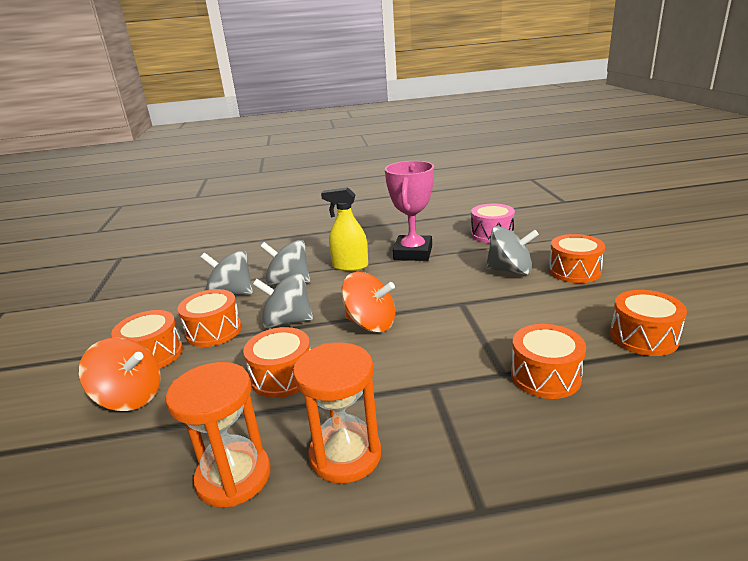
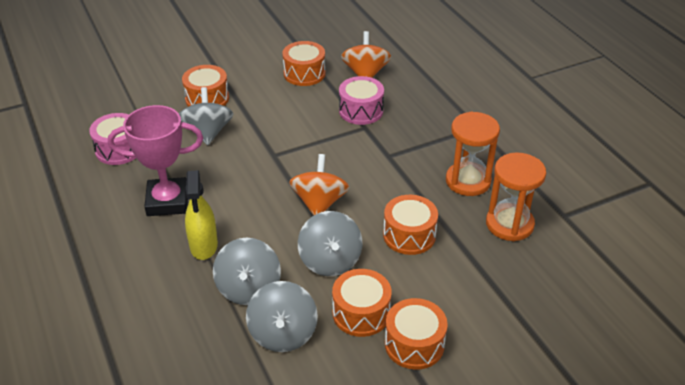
camera: 110 degrees left, 15 degrees up
orange spinning top [79,337,161,411] -> orange spinning top moved to [341,31,391,78]
orange drum [511,324,586,399] -> pink drum [339,76,384,125]

